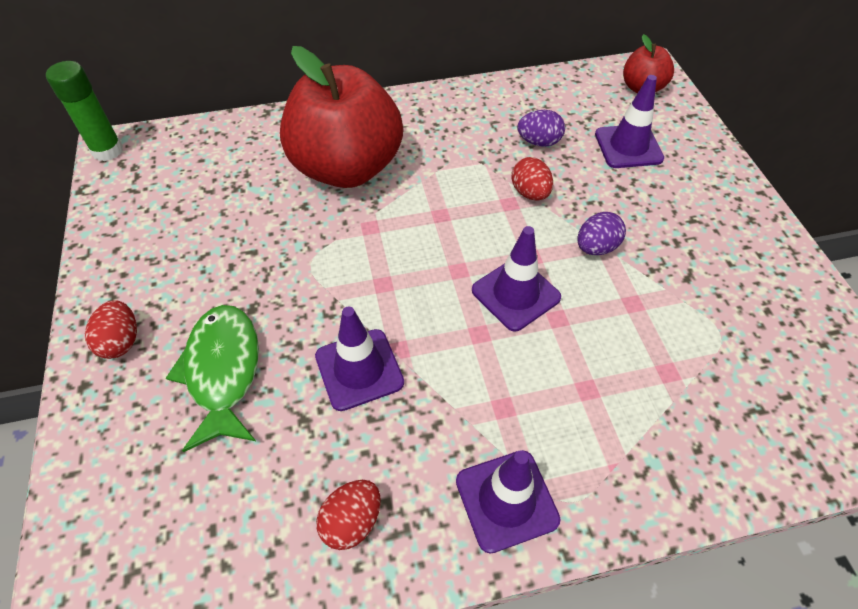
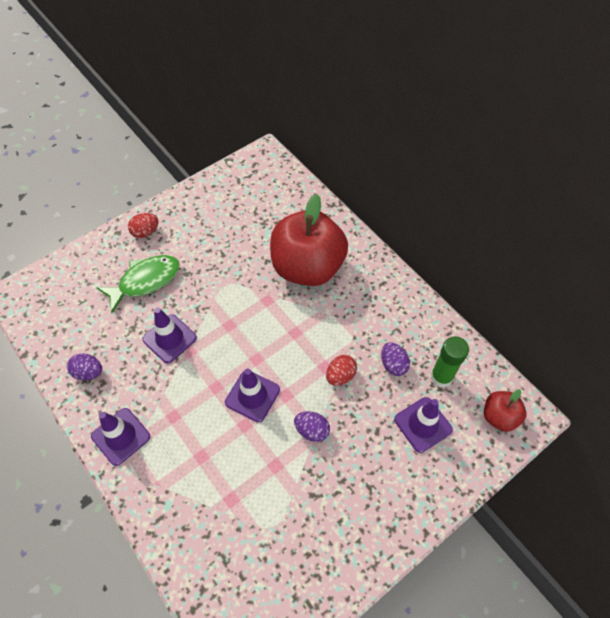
camera: 65 degrees right, 5 degrees up
green glue stick [46,61,123,161] -> green glue stick moved to [430,336,469,387]
red egg [316,480,381,550] -> purple egg [67,353,102,381]

